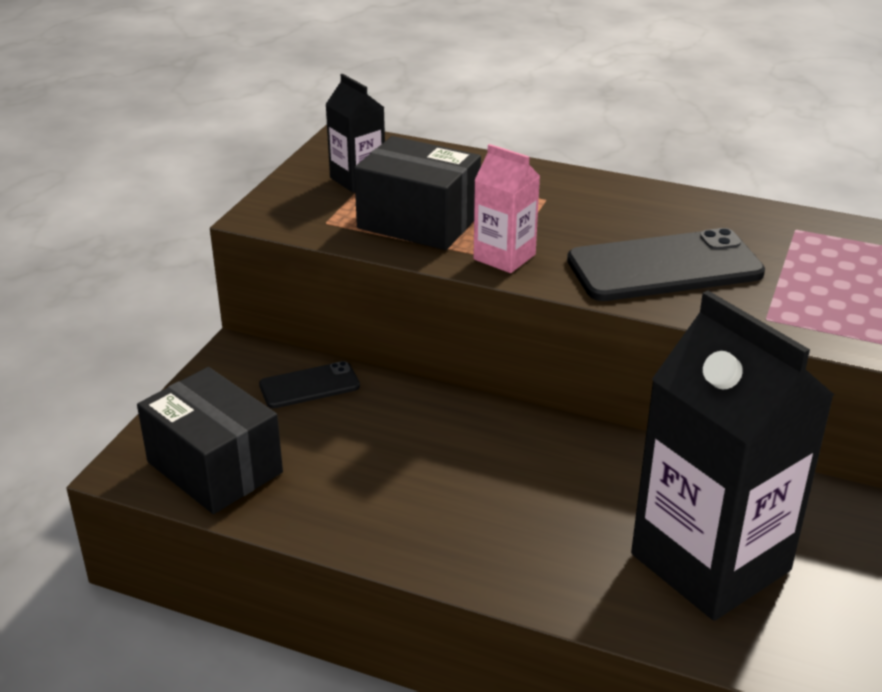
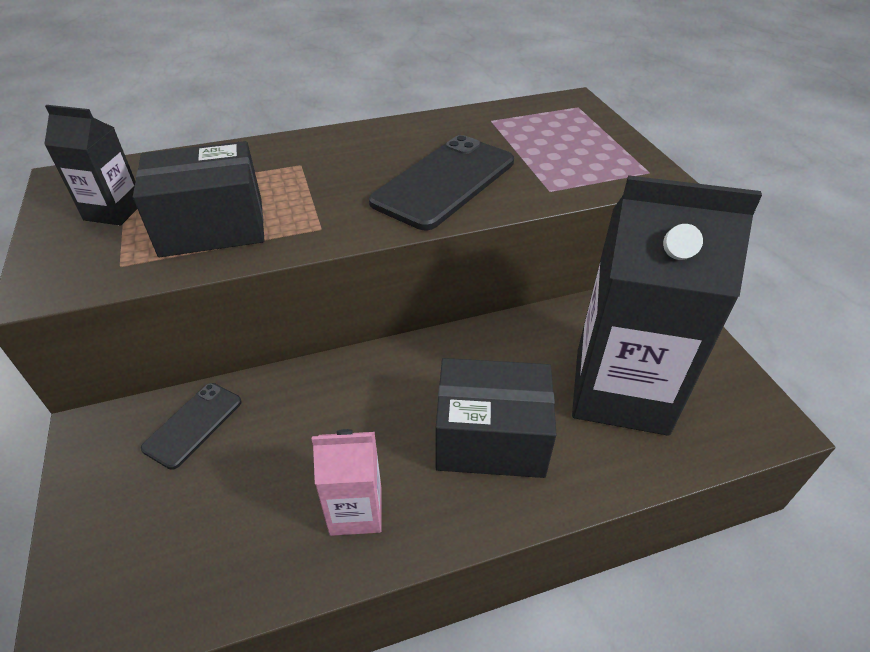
camera: 40 degrees left, 10 degrees up
black box [137,367,283,514] -> black box moved to [436,358,557,478]
pink carton [473,144,540,273] -> pink carton moved to [312,429,381,536]

